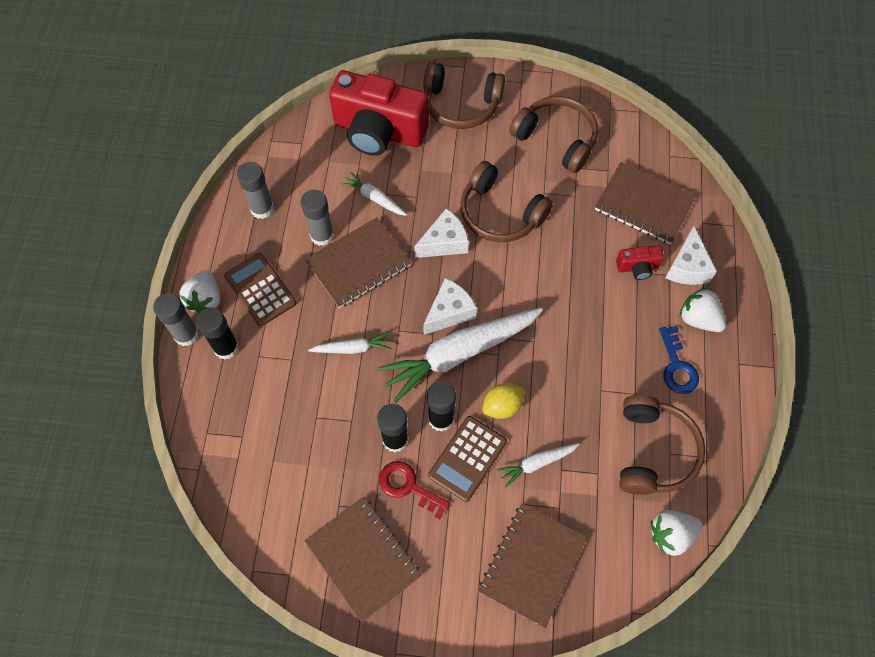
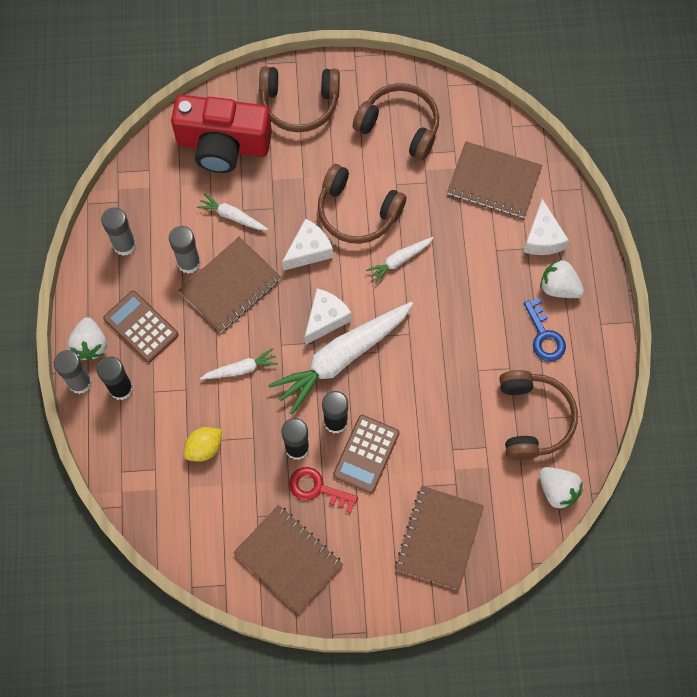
camera: 10 degrees left, 5 degrees up
yellow lemon [482,383,525,419] -> yellow lemon moved to [184,427,222,462]
white carrot [497,443,580,487] -> white carrot moved to [366,237,433,283]
red camera [616,246,664,280] -> none
white strawberry [651,510,703,556] -> white strawberry turned 105 degrees counterclockwise [539,467,583,510]

